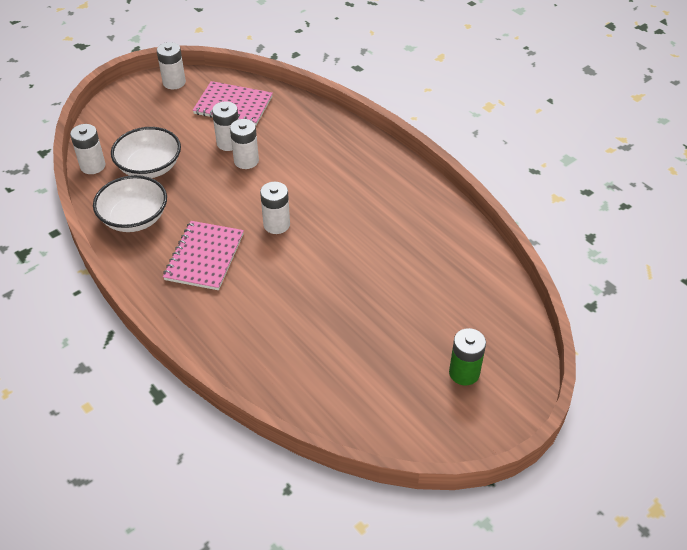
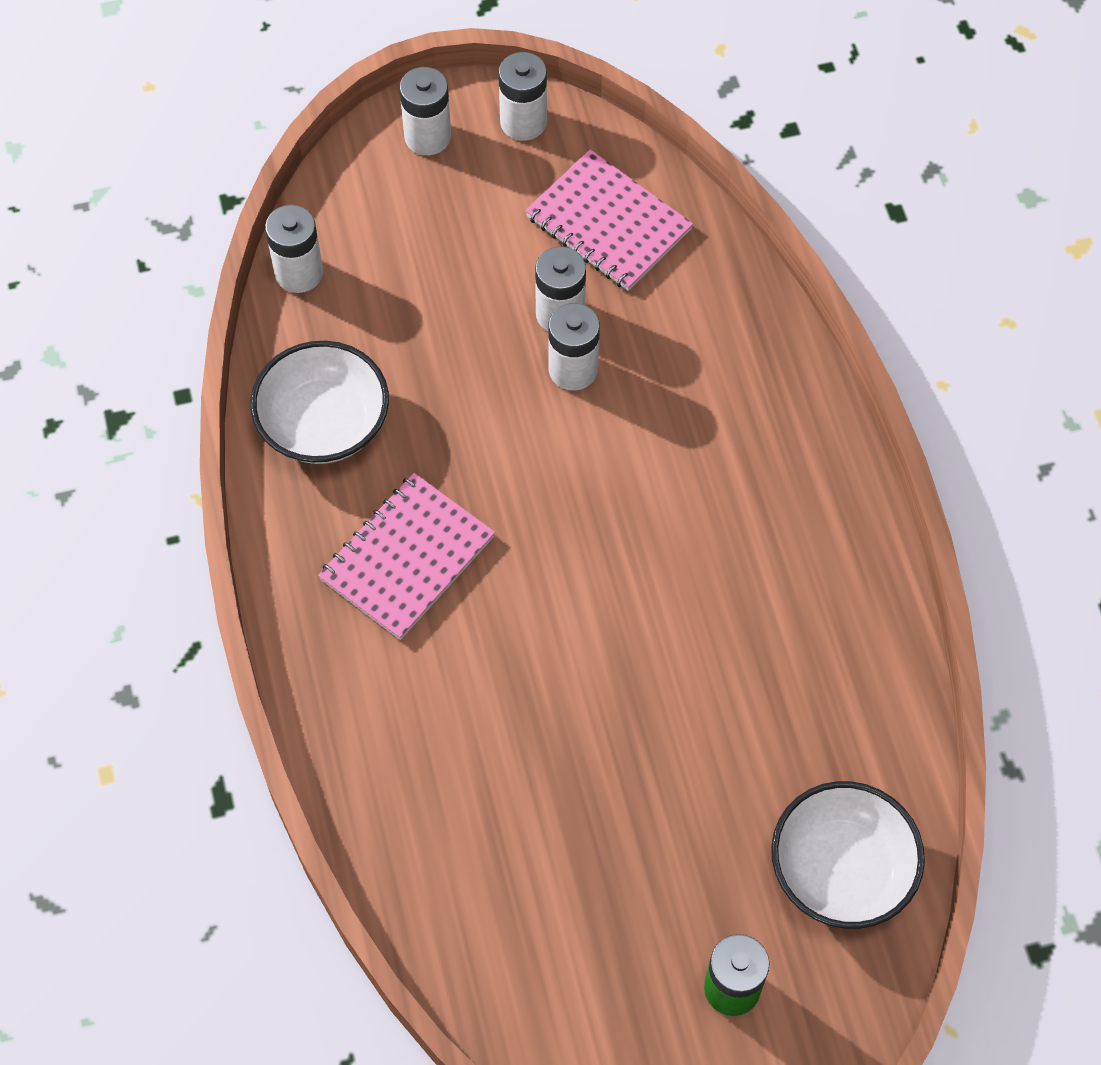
camera: 25 degrees right, 15 degrees up
white bowl [111,127,181,178] -> white bowl moved to [771,781,925,929]
white battery [260,182,290,234] -> white battery moved to [399,67,451,155]

